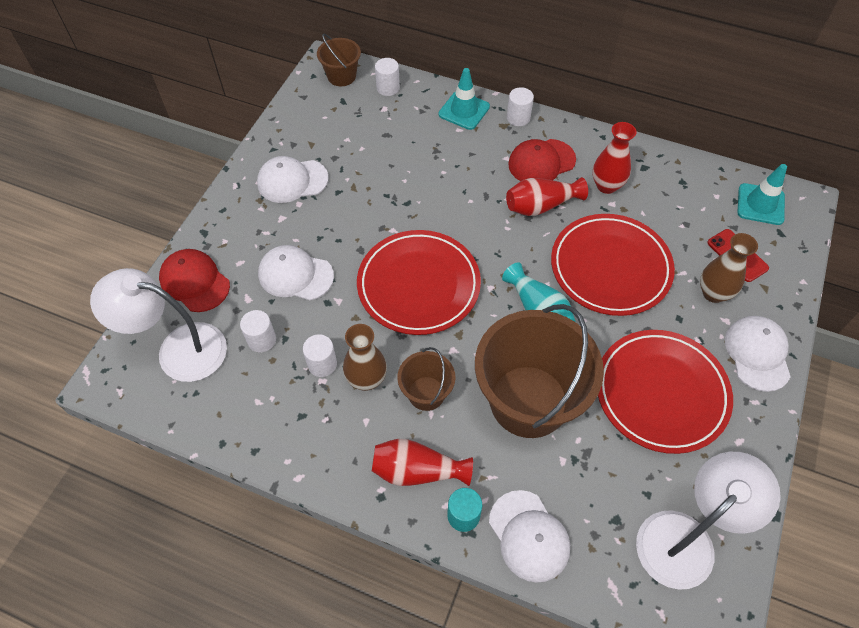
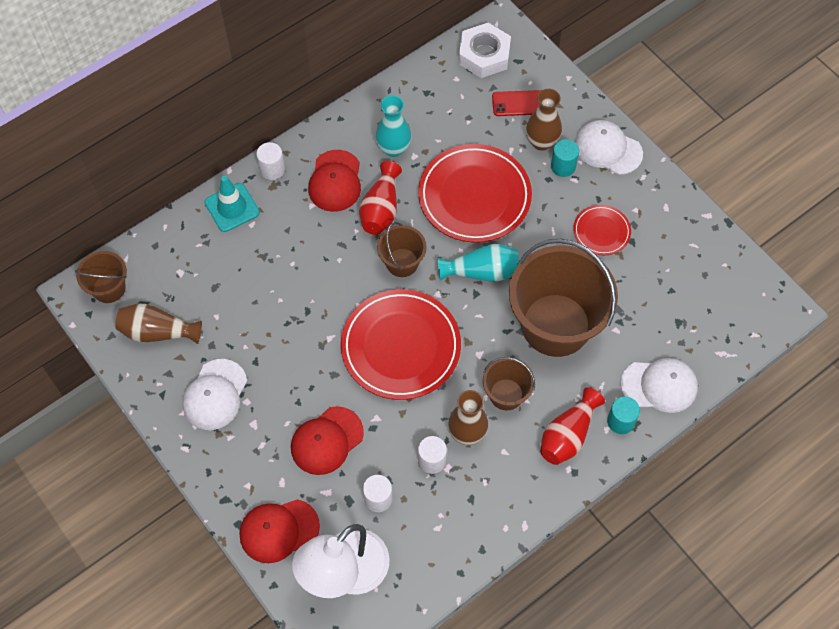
camera: 60 degrees left, 5 degrees up
white cap [258,245,334,300] -> red cap [291,406,364,475]
white cylinder [375,58,400,96] -> none
red vase [593,122,636,194] -> turquoise vase [375,95,411,157]
red plate [598,330,733,454] -> red plate [573,205,631,255], size x0.50
white lamp [636,452,781,590] -> none
turquoise traffic cone [737,164,787,225] -> white nut [459,23,511,78]
none -> brown vase [115,304,202,344]
none -> brown bucket [377,222,427,277]
none -> turquoise cylinder [551,139,579,177]

